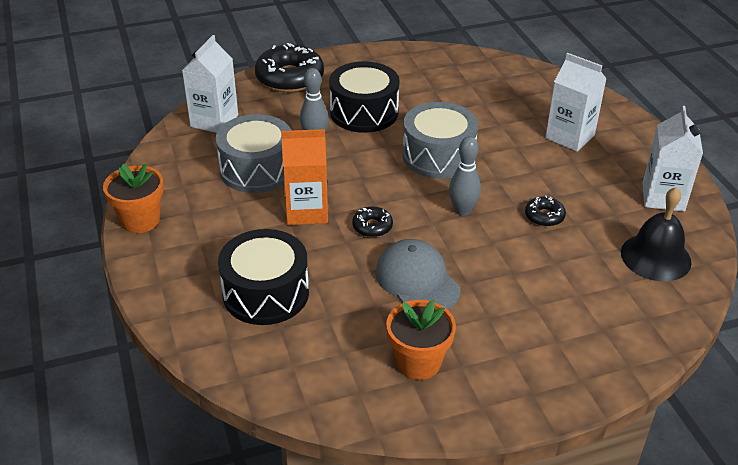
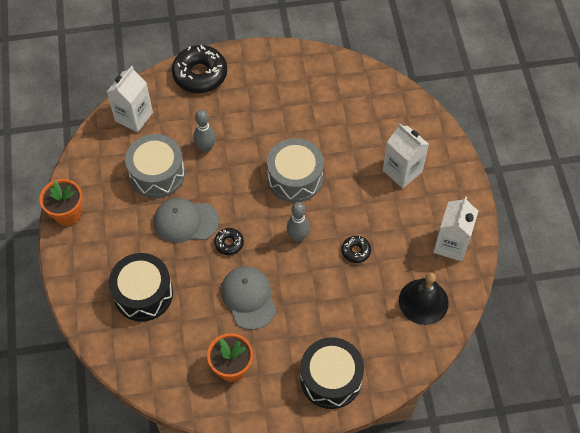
camera: 10 degrees right, 20 degrees up
orange carton [281,129,328,225] -> grey cap [154,198,219,243]
black drum [329,61,400,133] -> black drum moved to [300,337,364,409]

